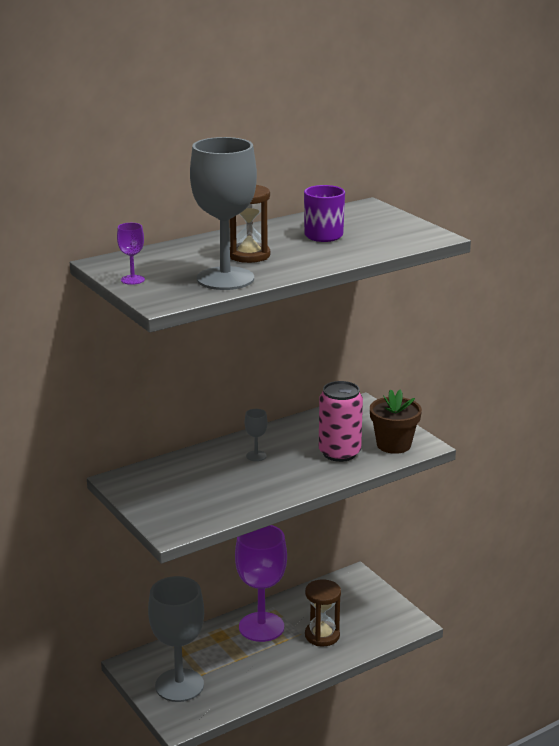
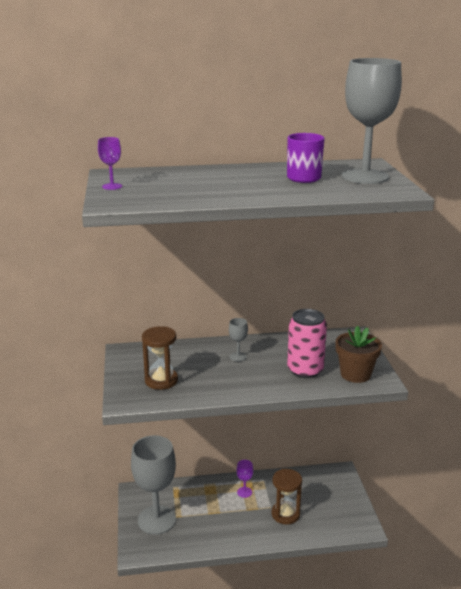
camera: 25 degrees right, 0 degrees up
grey goblet [190,137,257,290] -> grey goblet moved to [342,58,402,184]
brown hourglass [230,185,270,263] -> brown hourglass moved to [142,326,178,390]
purple goblet [235,525,287,642] -> purple goblet [236,460,253,498], size x0.41

